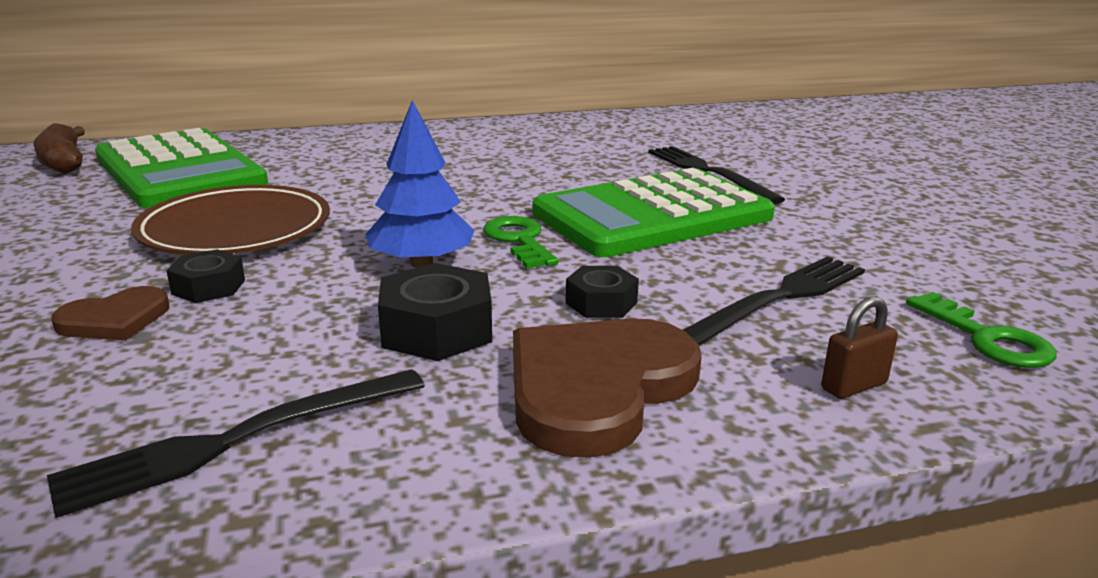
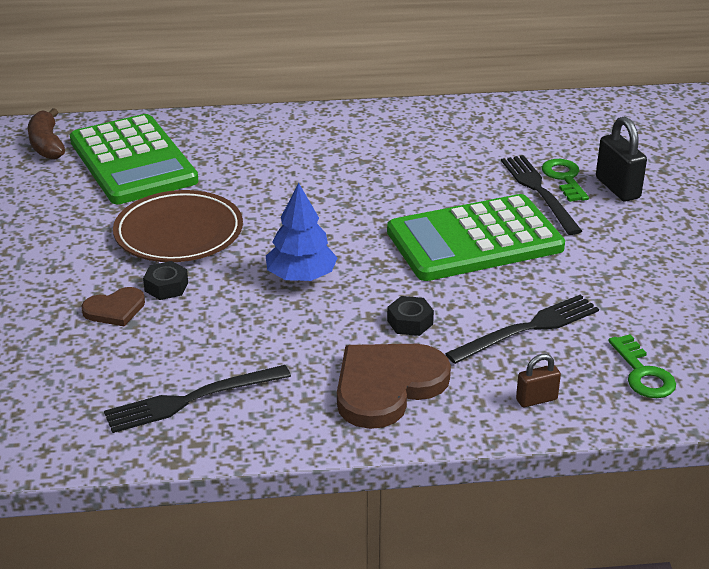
camera: 10 degrees right, 10 degrees up
black nut [378,263,492,361] -> none
green key [483,216,558,269] -> green key moved to [542,159,589,202]
none -> black padlock [596,116,647,201]

